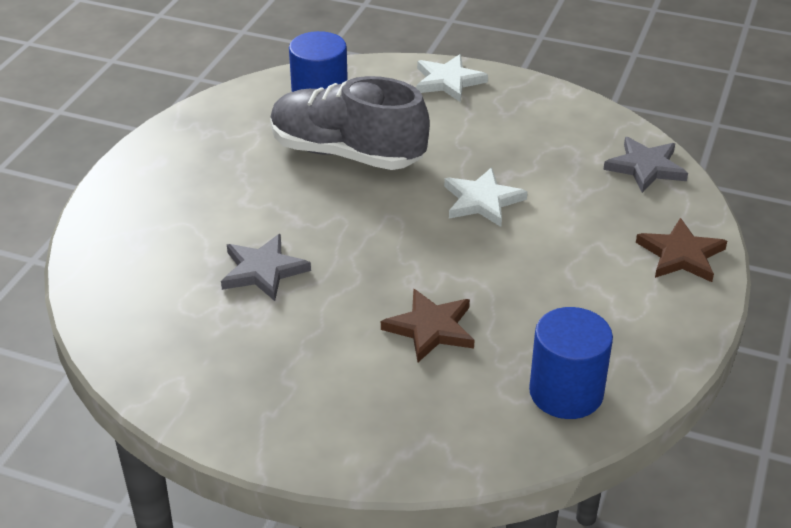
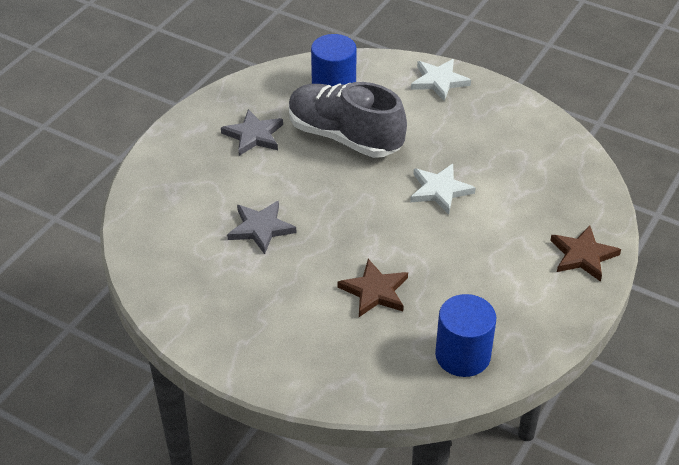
camera: 10 degrees right, 5 degrees up
grey star [603,137,688,193] -> grey star moved to [221,109,283,156]

